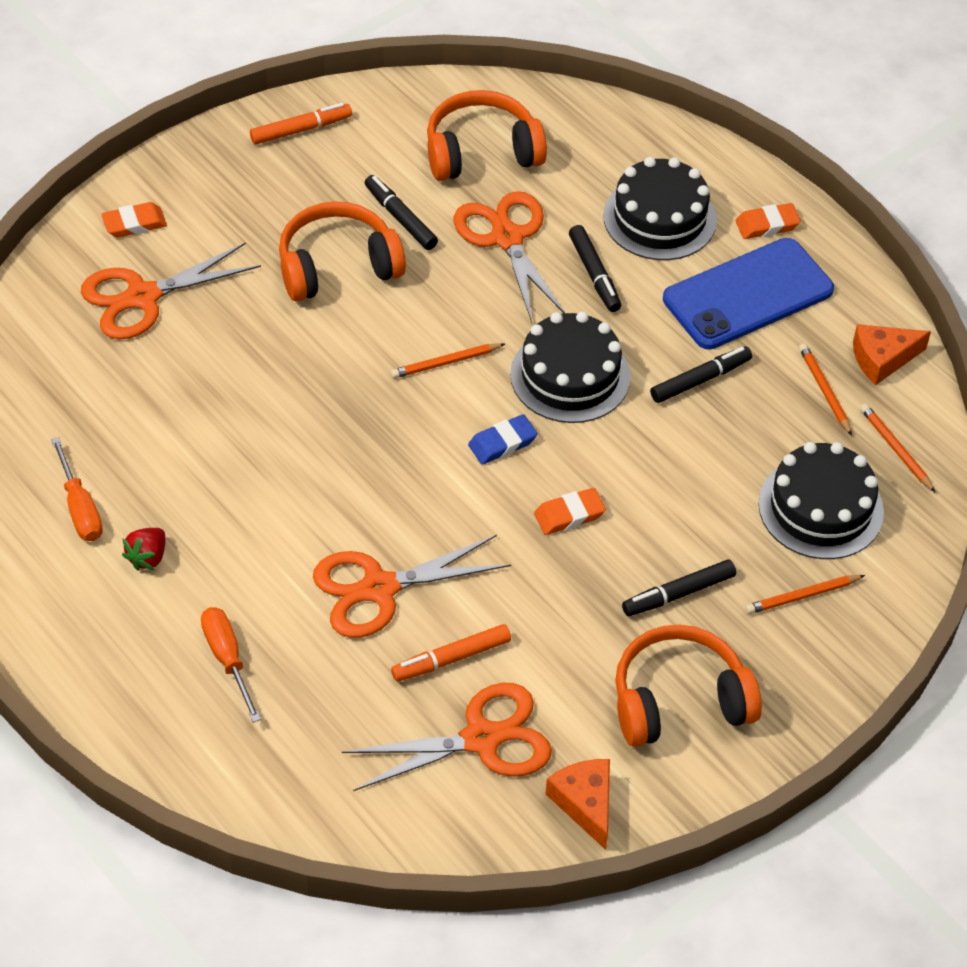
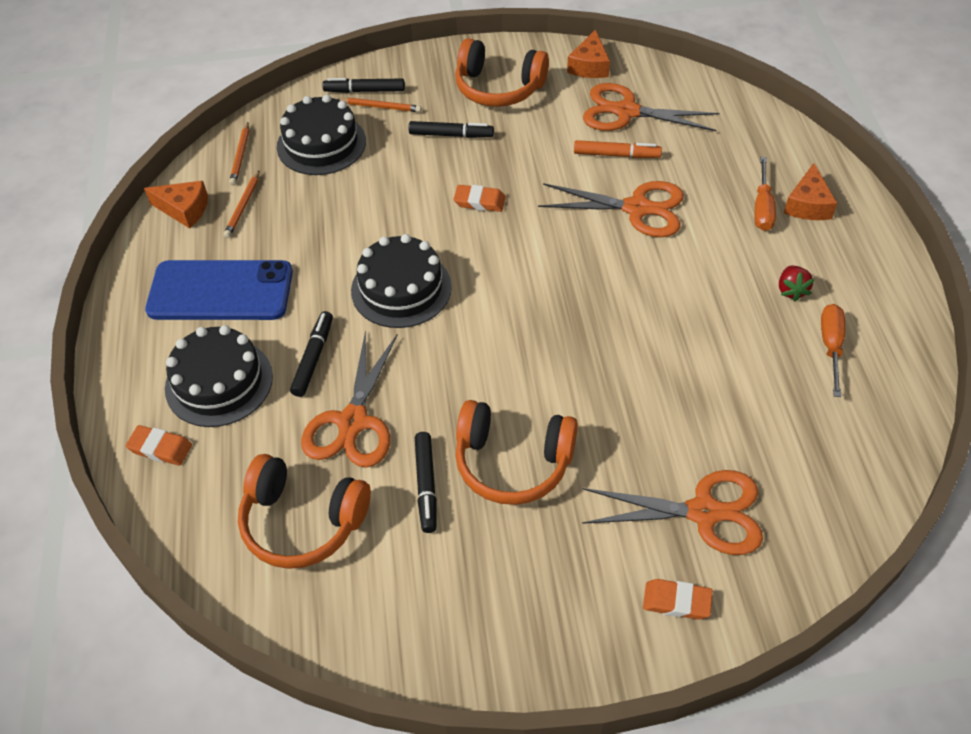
camera: 145 degrees left, 0 degrees up
red strawberry [122,528,166,571] -> red strawberry turned 120 degrees clockwise [779,265,814,302]
orange marker [250,103,352,145] -> none
orange pencil [391,343,505,378] -> none
blue eraser [468,414,538,465] -> none
black marker [650,346,752,403] -> black marker moved to [322,78,405,93]
orange eraser [735,203,801,239] -> orange eraser moved to [126,425,192,466]
none -> orange cheese [784,163,837,220]

